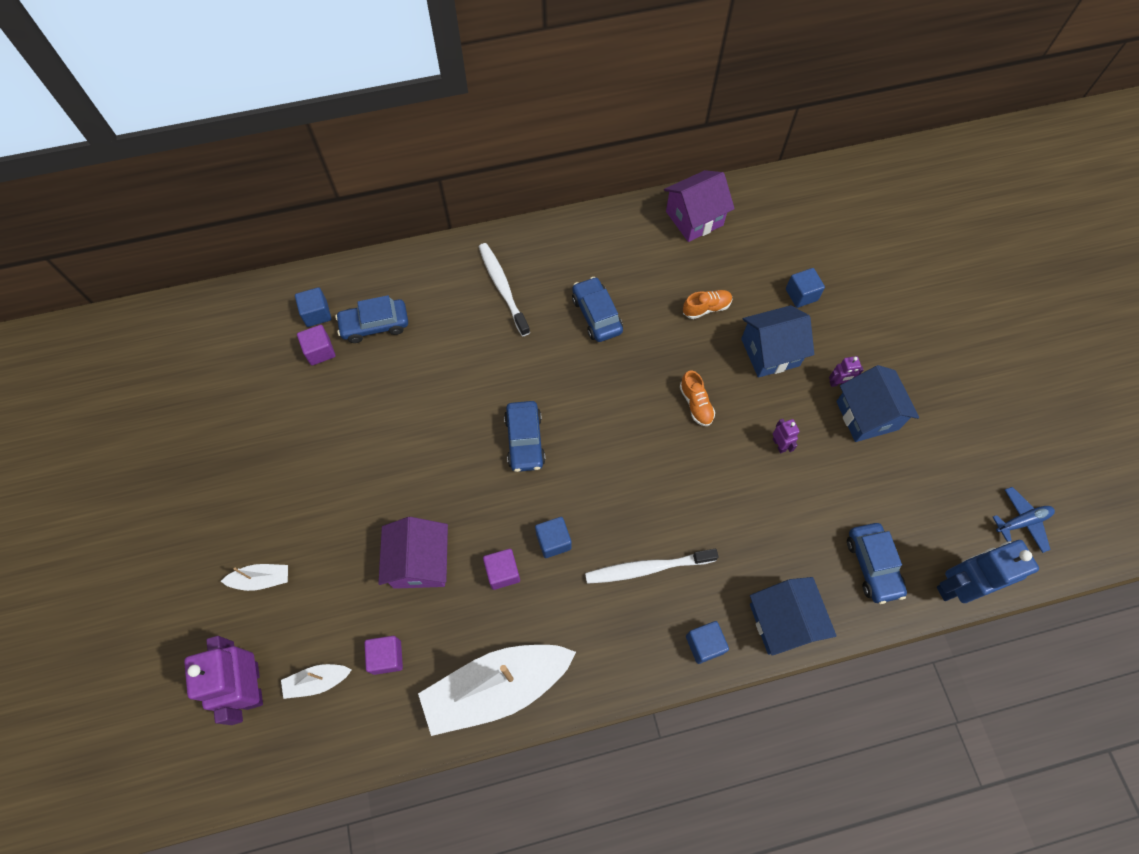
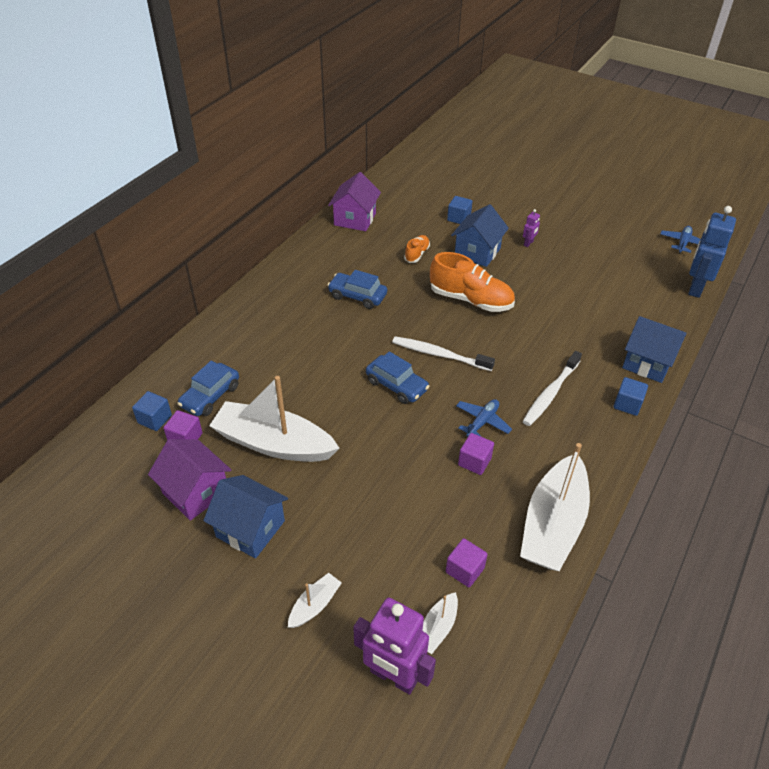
camera: 45 degrees left, 20 degrees down
purple house [378,517,448,589] -> purple house moved to [148,439,231,521]
white toothbrush [479,243,530,336] -> white toothbrush moved to [392,336,495,371]
blue cube [535,517,572,558] -> blue plane [456,399,512,437]
orange shoe [680,370,715,426] -> orange shoe [430,252,515,312], size x1.99
purple robot [773,419,800,453] -> none
blue house [836,365,919,442] -> blue house moved to [203,475,288,559]
blue car [847,523,907,604] -> none
none -> white boat [209,376,339,462]

